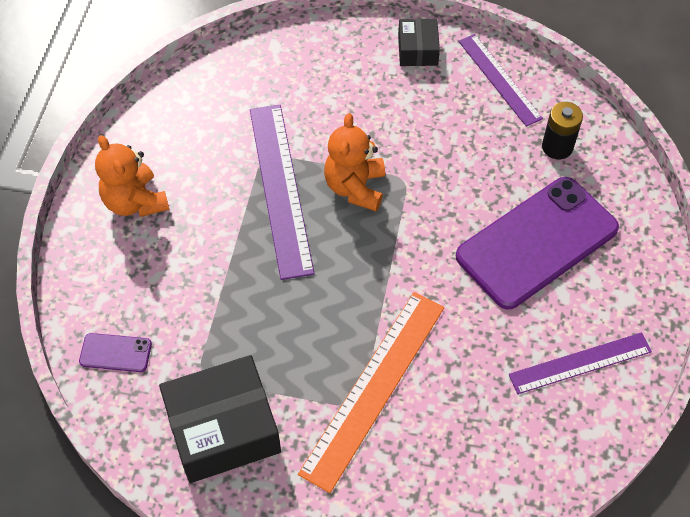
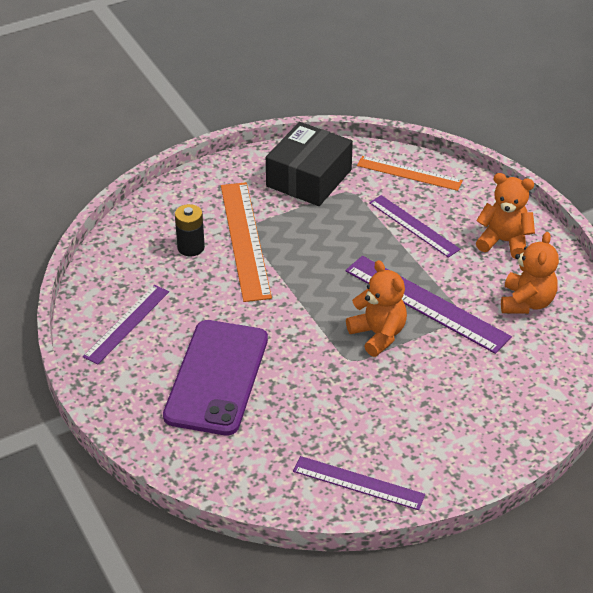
camera: 140 degrees right, 15 degrees down
purple phone [79,333,152,372] -> orange ruler [357,156,463,191]
black box [398,19,440,66] -> none
black battery [542,102,583,159] -> black battery moved to [175,204,205,257]
none -> purple ruler [369,195,460,258]
none -> orange teddy bear [501,232,559,314]

